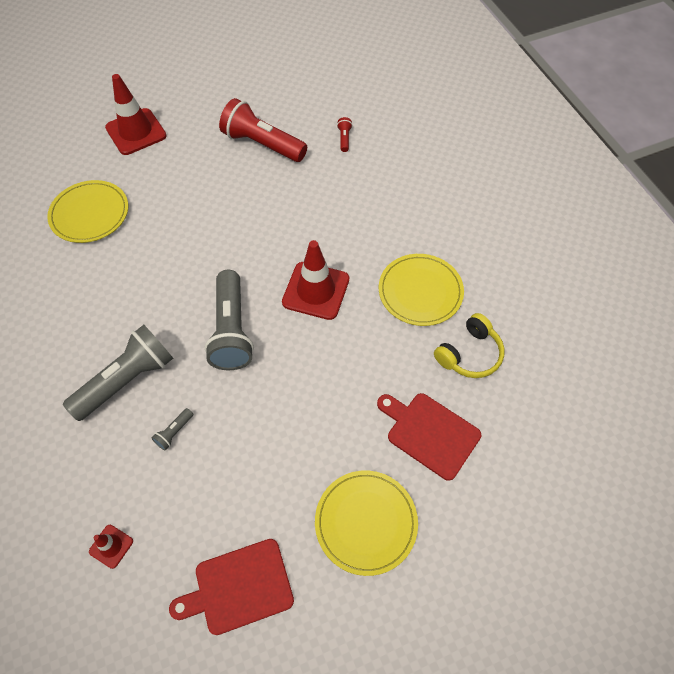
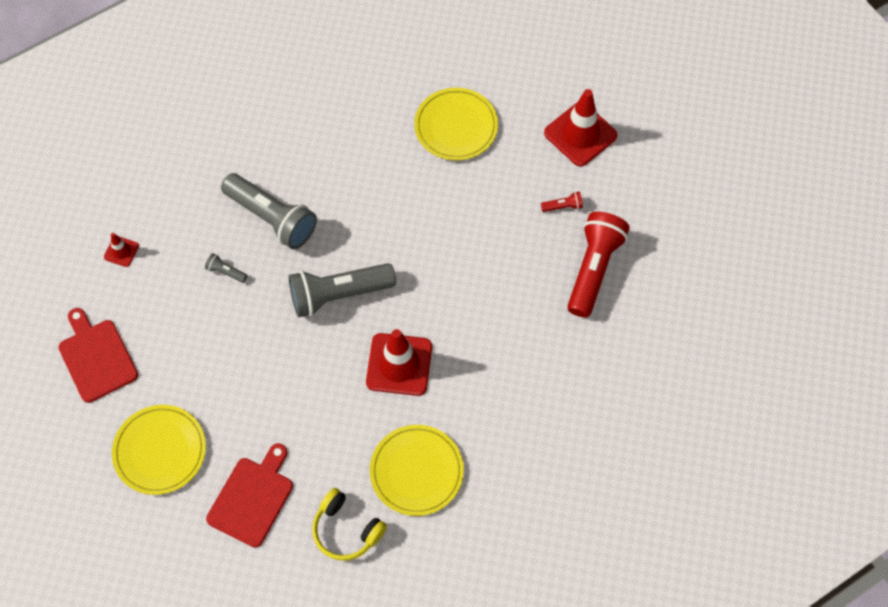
camera: 80 degrees right, 5 degrees up
red flashlight [337,117,352,152] -> red flashlight moved to [541,191,583,212]

